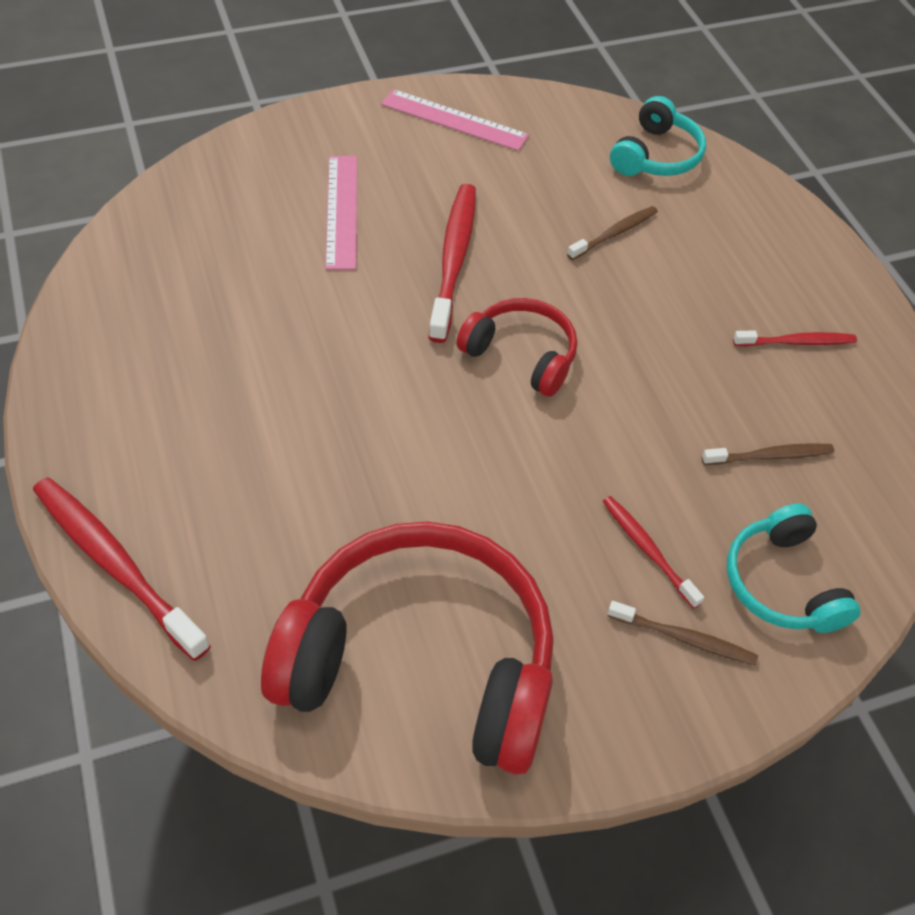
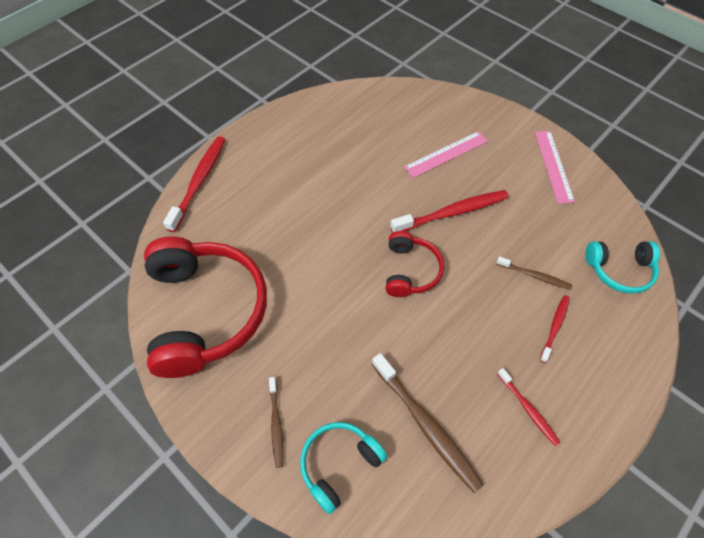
camera: 65 degrees right, 5 degrees up
red toothbrush [603,496,704,609] -> red toothbrush moved to [540,295,570,363]
brown toothbrush [702,443,834,465] -> brown toothbrush [372,353,484,493], size x1.80

